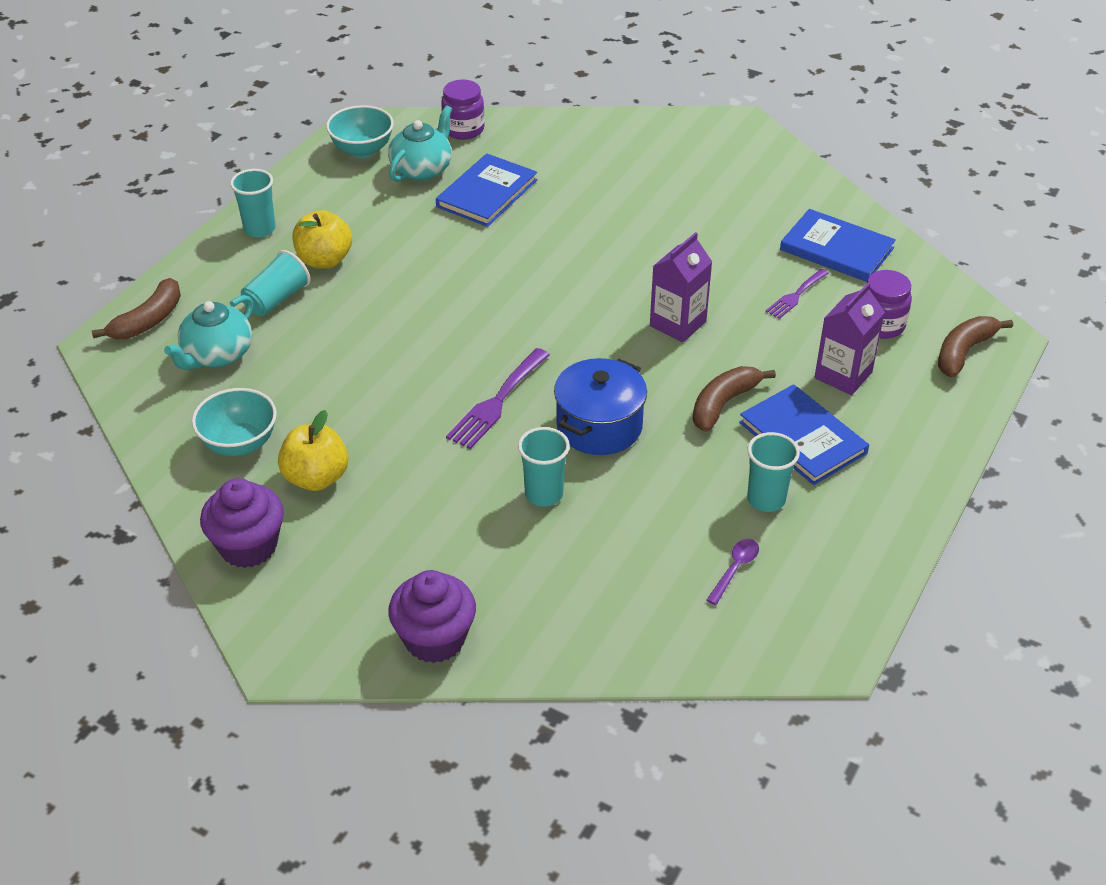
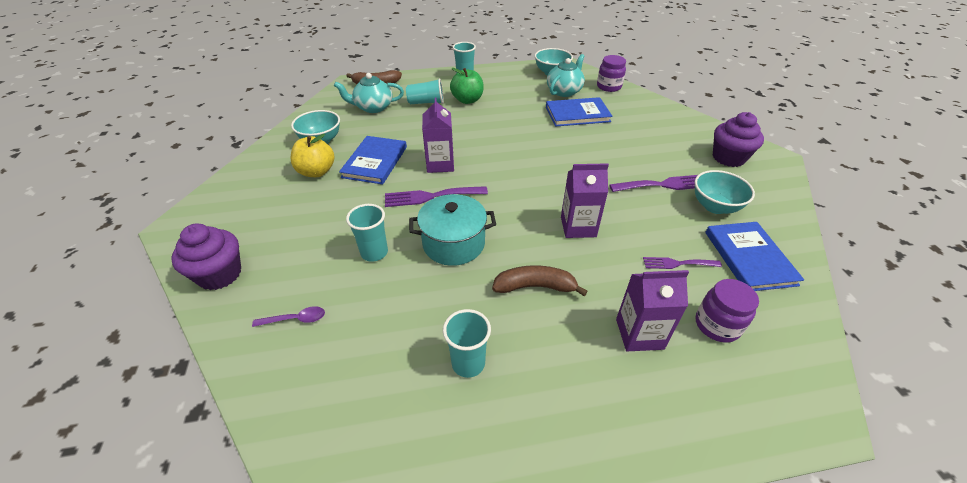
camera: 50 degrees right, 0 degrees up
purple cupcake [200,478,284,568] -> purple cupcake moved to [713,112,764,167]
yellow apple [293,210,352,269] -> green apple [450,68,484,104]
turquoise teapot [388,105,452,182] -> turquoise teapot turned 45 degrees counterclockwise [547,54,585,97]
blue pot [554,358,647,455] -> turquoise pot [409,194,496,266]
purple spoon [707,539,759,605] -> purple spoon moved to [252,306,325,327]
blue book [739,384,869,485] -> blue book moved to [339,136,407,184]
brown banana [938,316,1013,378] -> none
none -> purple carton [422,97,454,173]
none -> purple fork [609,175,698,192]
none -> turquoise bowl [695,170,755,214]

